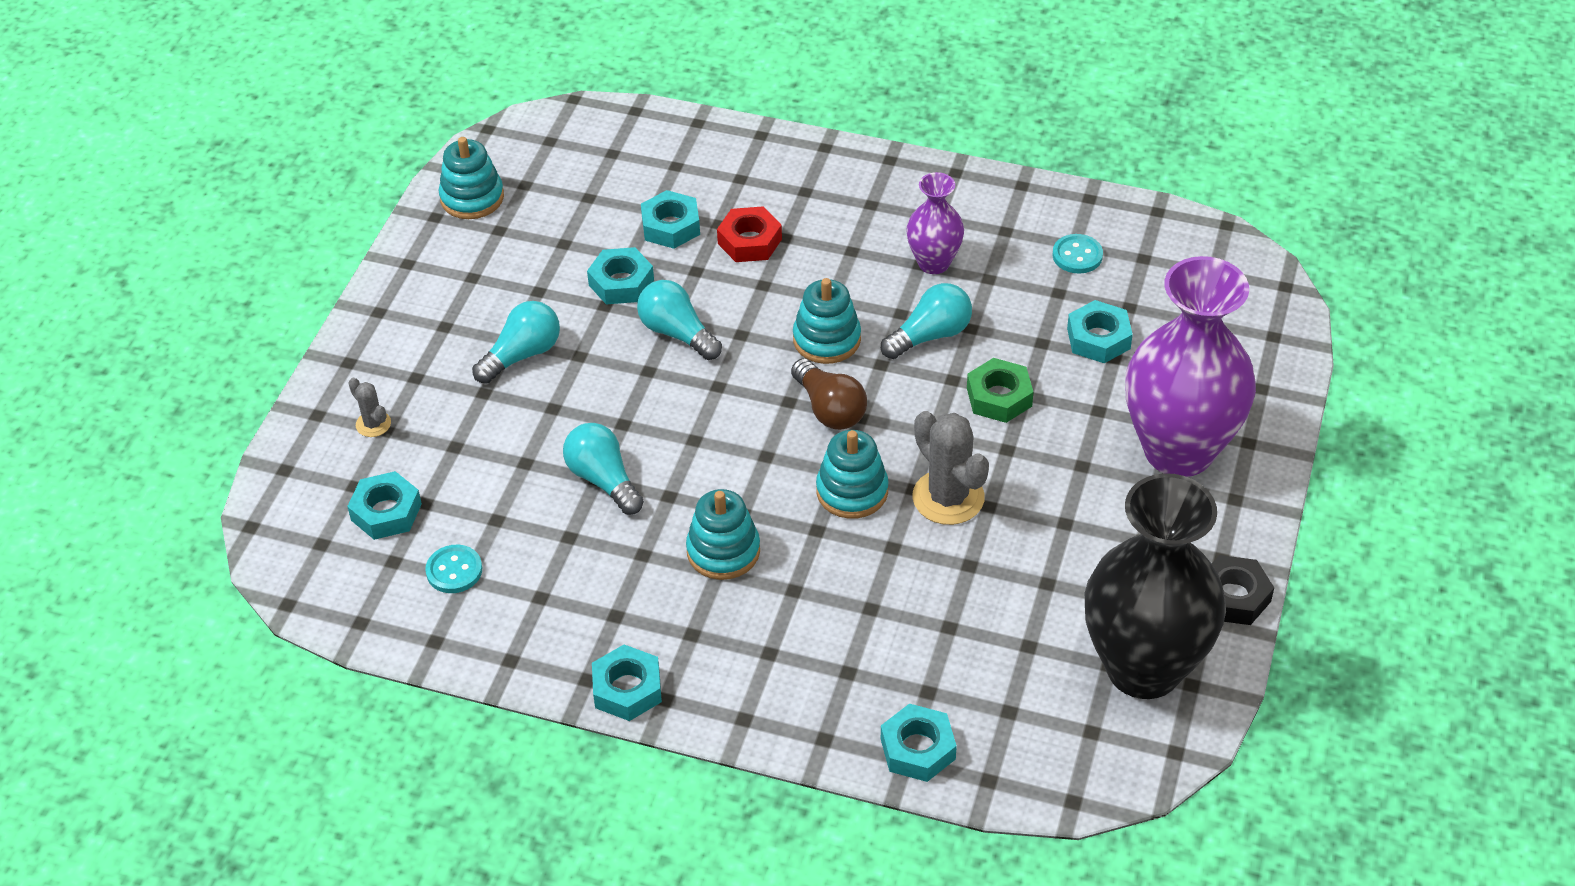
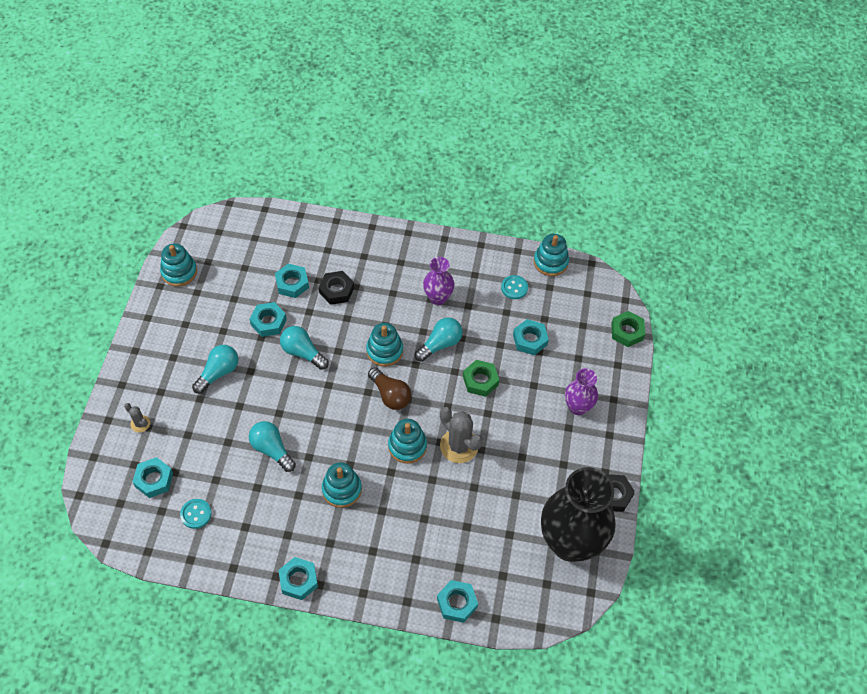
camera: 10 degrees left, 10 degrees up
red nut [717,207,782,262] -> black nut [319,271,354,305]
purple vase [1126,256,1256,477] -> purple vase [565,368,598,415], size x0.49
none -> turquoise stacking toy [534,234,569,276]
none -> green nut [611,311,645,347]

